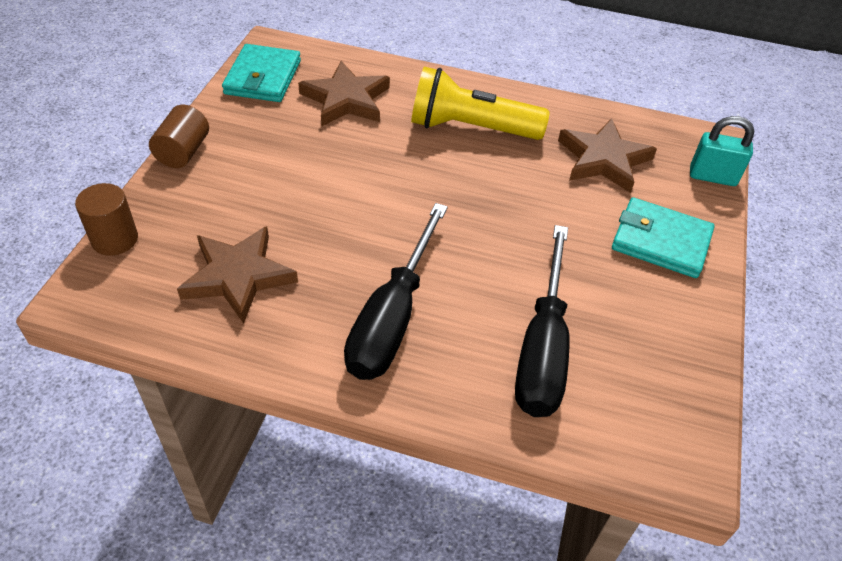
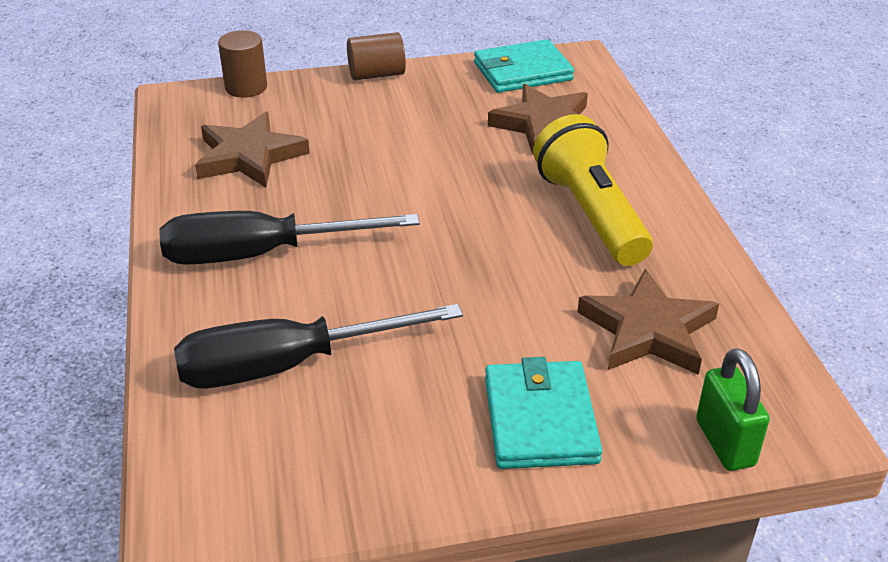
camera: 65 degrees right, 10 degrees down
turquoise padlock [690,116,754,186] -> green padlock [696,348,770,471]

